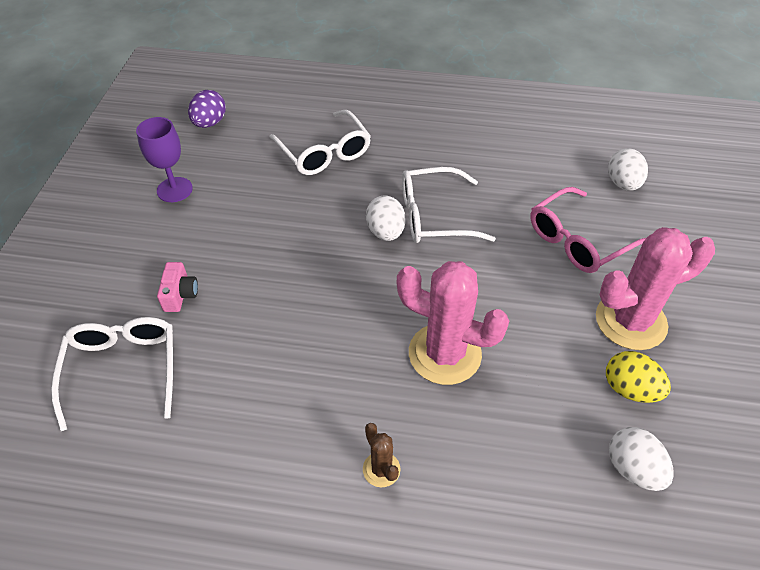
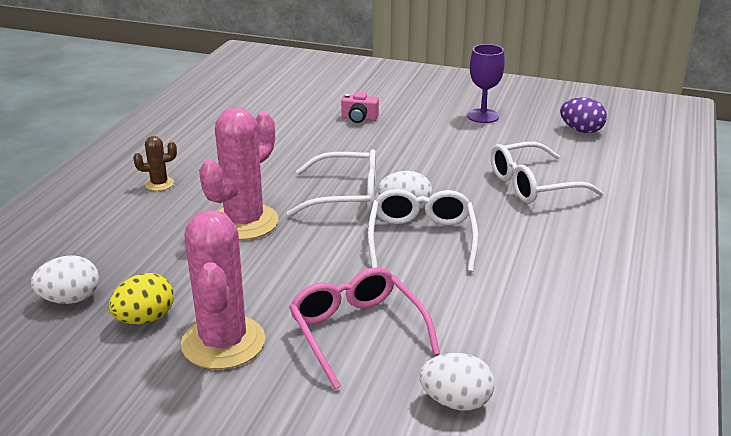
camera: 100 degrees right, 20 degrees down
white glasses [51,317,173,431] -> white glasses moved to [287,149,376,217]

